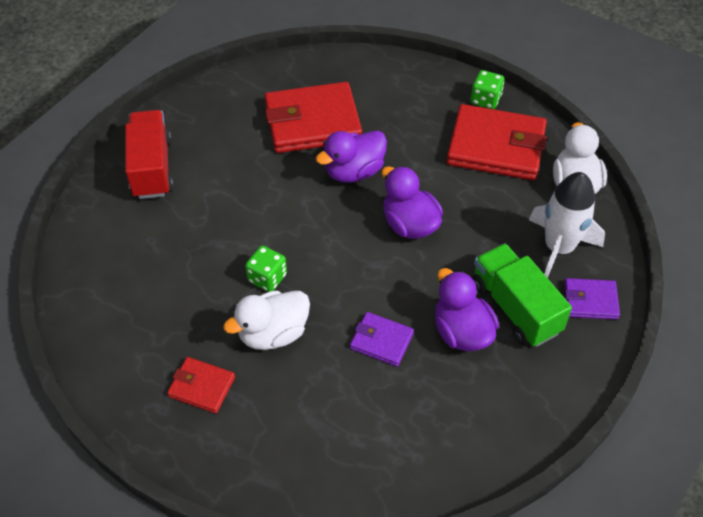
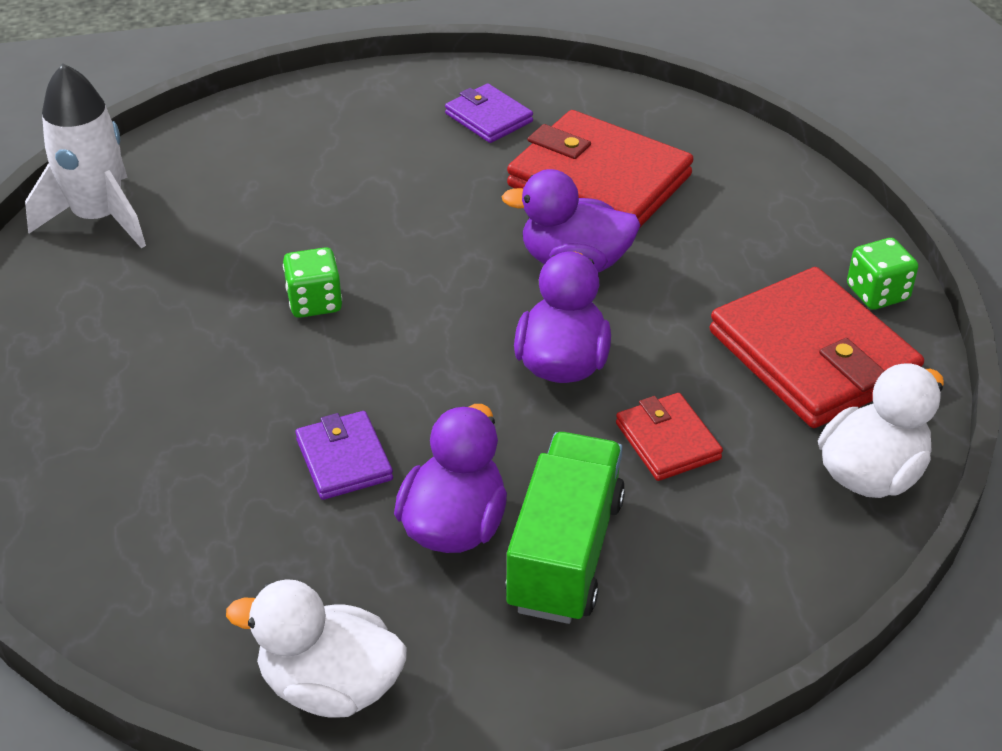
camera: 45 degrees right, 10 degrees down
red truck [125,110,173,199] -> none
red wallet [167,357,235,413] -> red wallet moved to [616,393,723,481]
white duck [223,291,310,350] -> white duck moved to [226,579,407,718]
white rocket [529,172,605,278] -> white rocket moved to [25,63,146,248]
purple wallet [564,278,620,320] -> purple wallet moved to [445,83,533,143]

